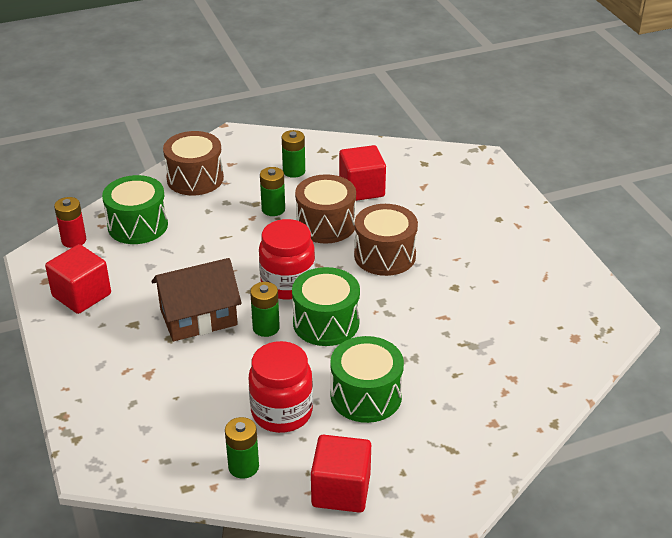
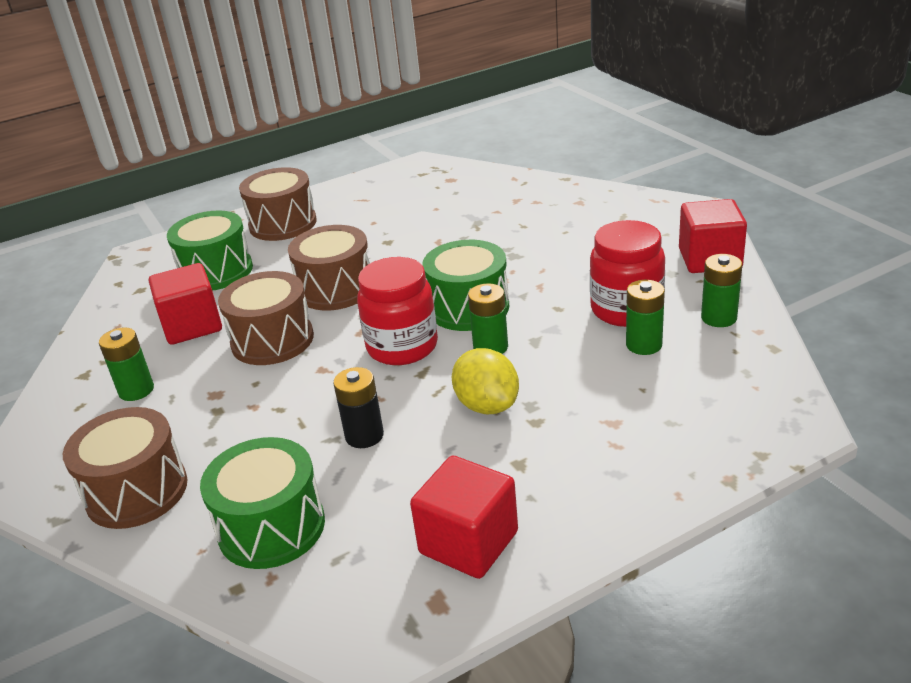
camera: 95 degrees left, 5 degrees down
red battery [54,197,86,248] -> none
brown house [151,258,242,341] -> yellow lemon [451,348,519,414]
green battery [260,167,285,216] -> green battery moved to [626,280,665,355]
green drum [330,336,404,423] -> green drum moved to [167,210,253,290]
none -> brown drum [239,167,317,241]
none -> black battery [333,367,384,448]

